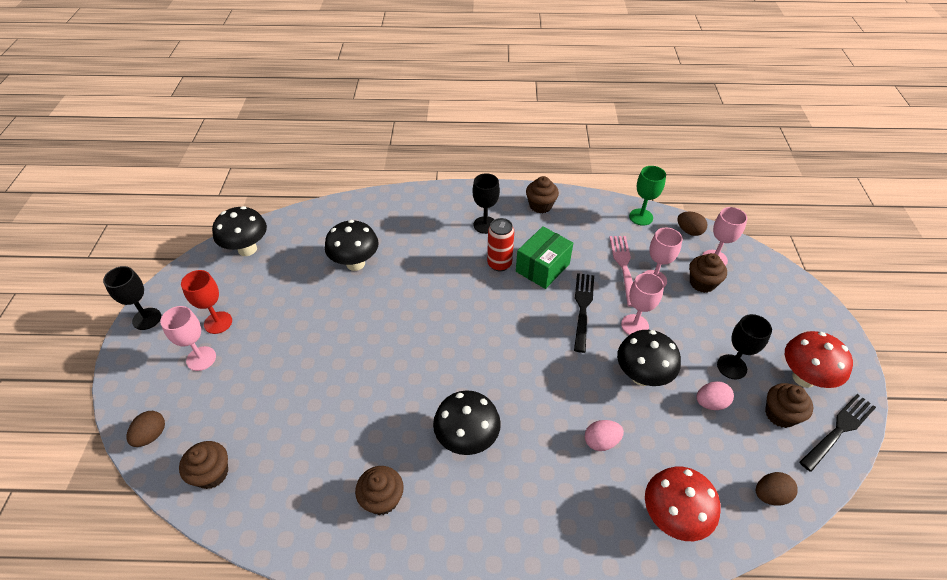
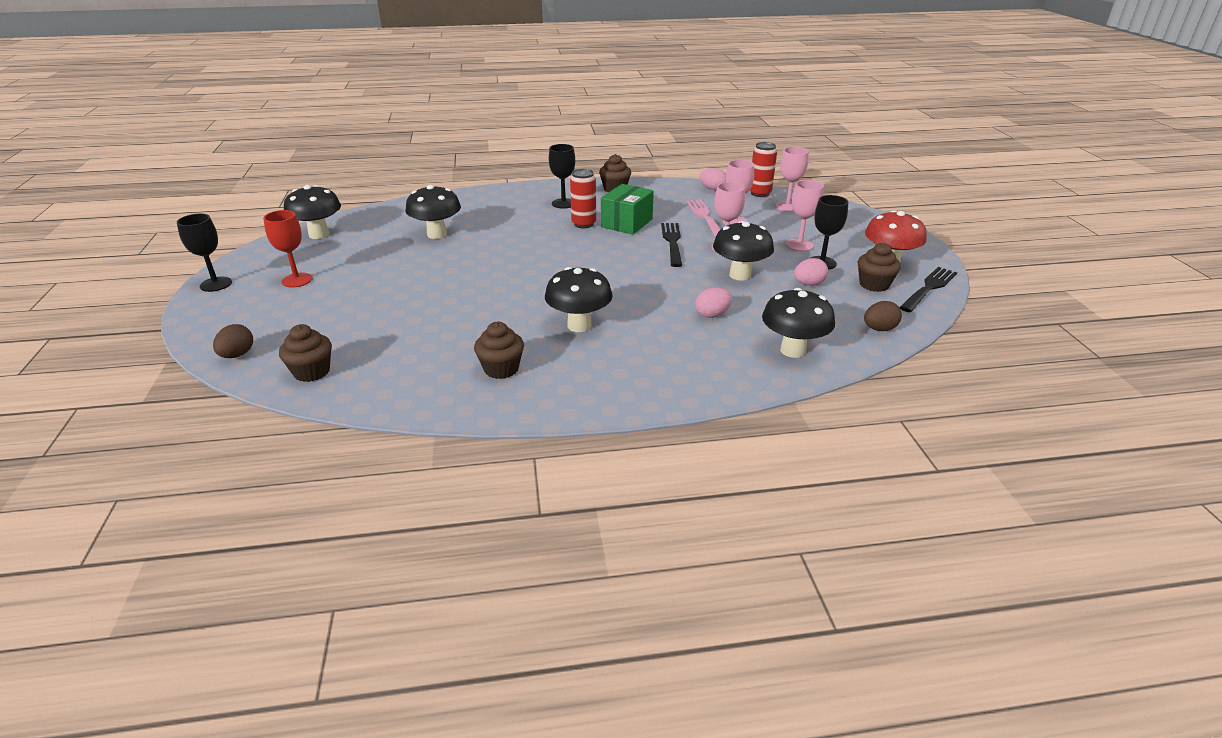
camera: 10 degrees left, 15 degrees down
pink goblet [160,306,216,371] -> pink goblet moved to [786,180,824,251]
green goblet [629,166,666,226] -> pink egg [700,168,726,190]
red mushroom [645,466,721,541] -> black mushroom [762,288,835,358]
brown egg [677,212,707,236] -> red can [750,142,777,197]
brown cupcake [689,253,727,293] -> none

